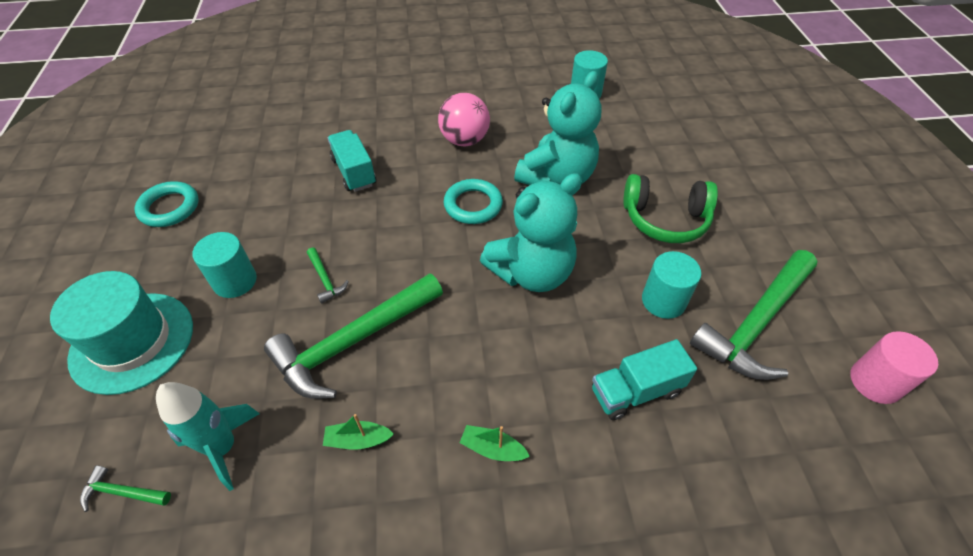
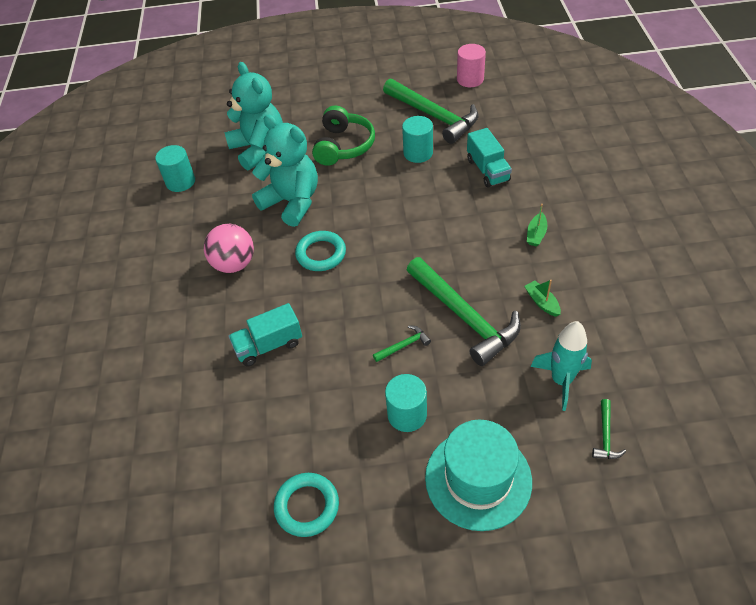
camera: 85 degrees left, 0 degrees up
green boat [323,414,394,450] -> green boat turned 150 degrees clockwise [524,280,561,317]
turquoise teddy bear [480,173,582,292] -> turquoise teddy bear moved to [225,62,283,170]

